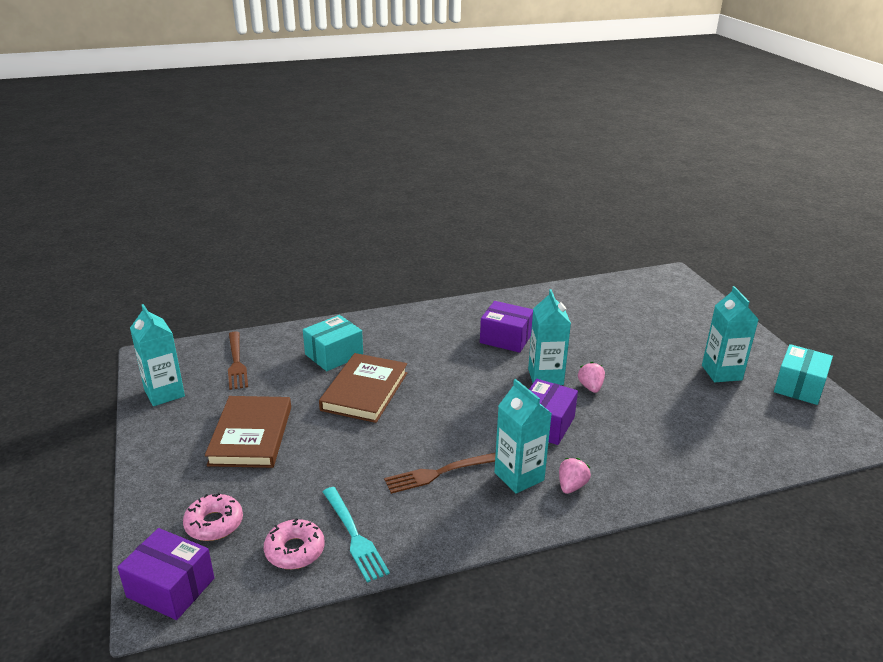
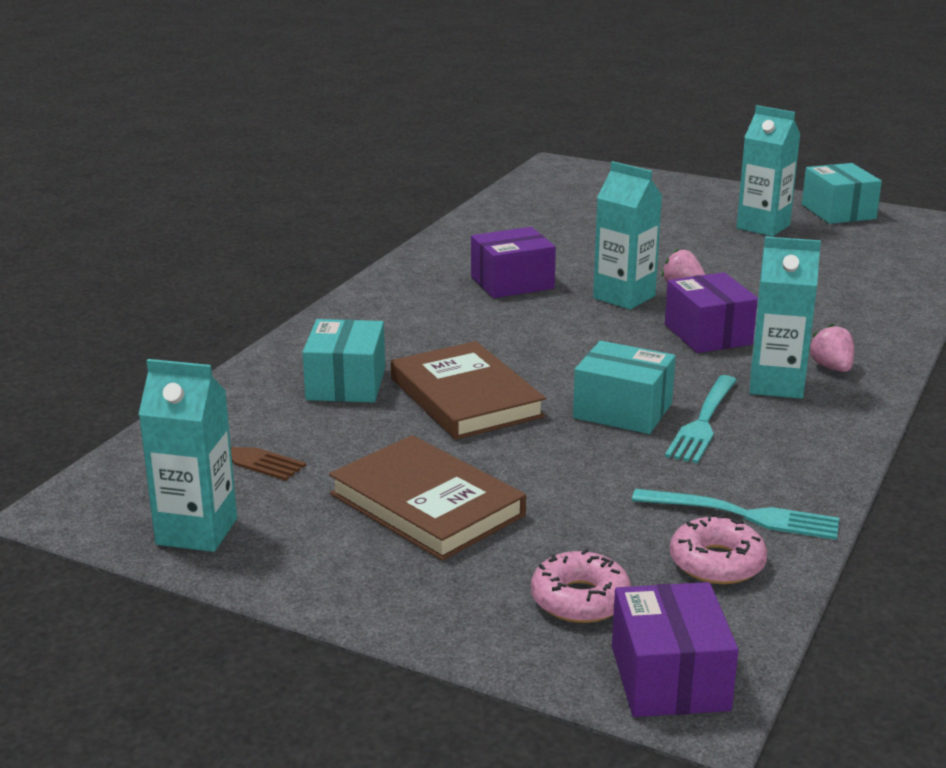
camera: 45 degrees left, 5 degrees down
purple box [117,528,214,620] -> purple box turned 75 degrees counterclockwise [612,582,739,717]
brown fork [384,452,496,494] -> turquoise fork [665,375,737,464]
none -> turquoise box [573,341,676,434]

